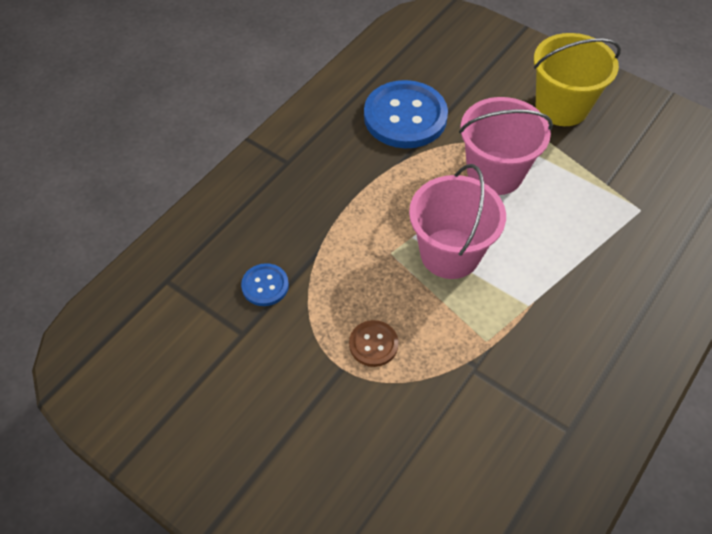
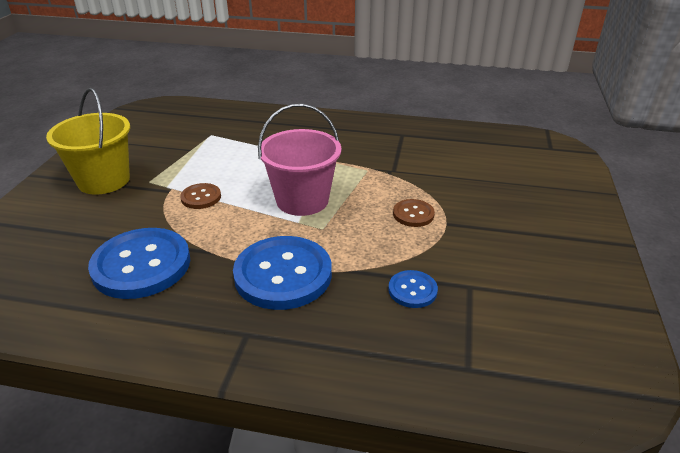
camera: 115 degrees left, 20 degrees down
pink bucket [459,97,553,195] -> brown button [180,183,221,209]
none -> blue button [233,236,332,310]

